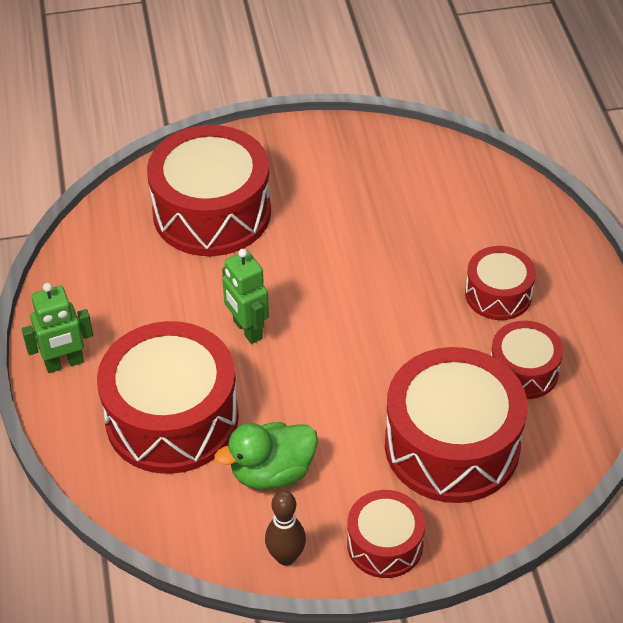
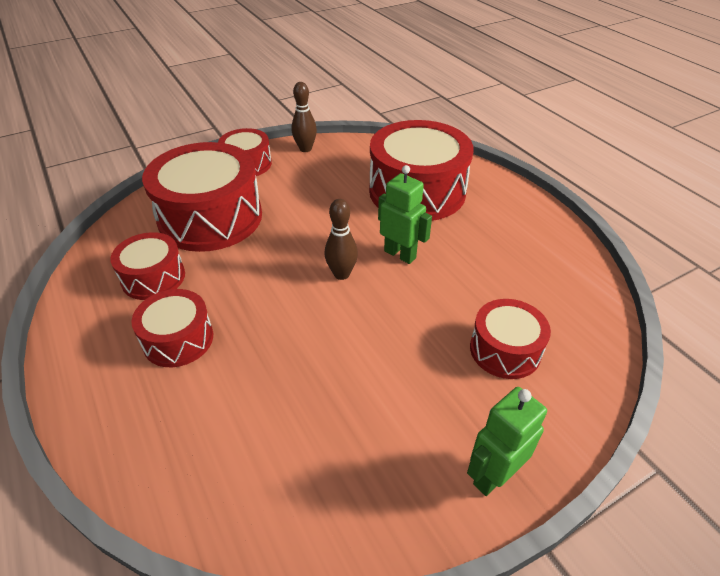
camera: 160 degrees right, 5 degrees down
green robot [22,283,93,373] -> green robot moved to [467,387,547,496]
red drum [147,125,271,256] -> red drum [470,299,551,379], size x0.54
green duck [214,422,318,489] -> none
none -> brown bowling pin [324,199,358,280]

